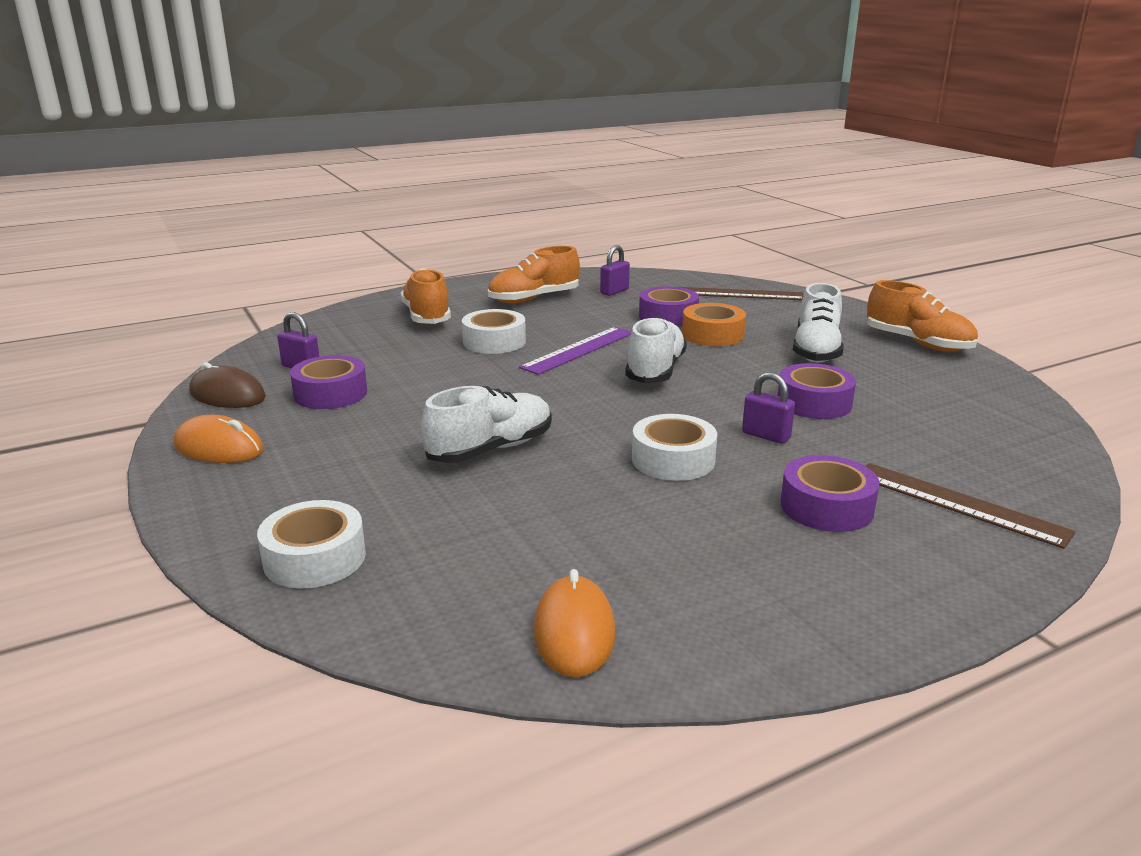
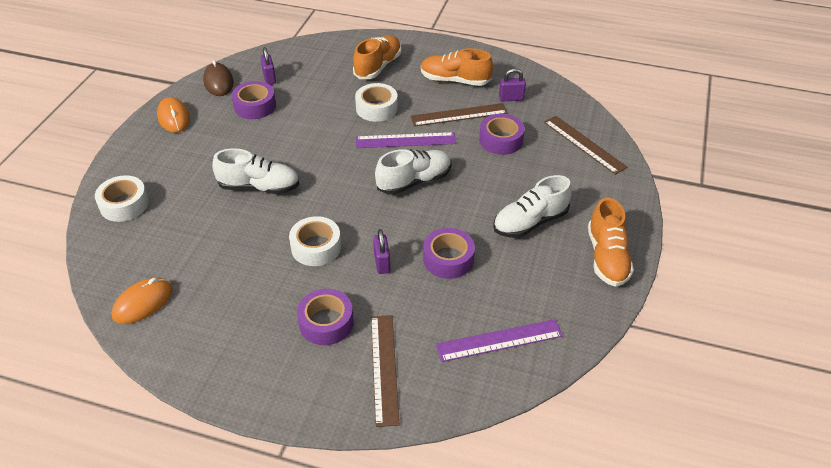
camera: 45 degrees right, 20 degrees up
orange tape [682,303,746,346] -> none
none -> brown ruler [411,103,508,127]
none -> purple ruler [436,319,563,362]

